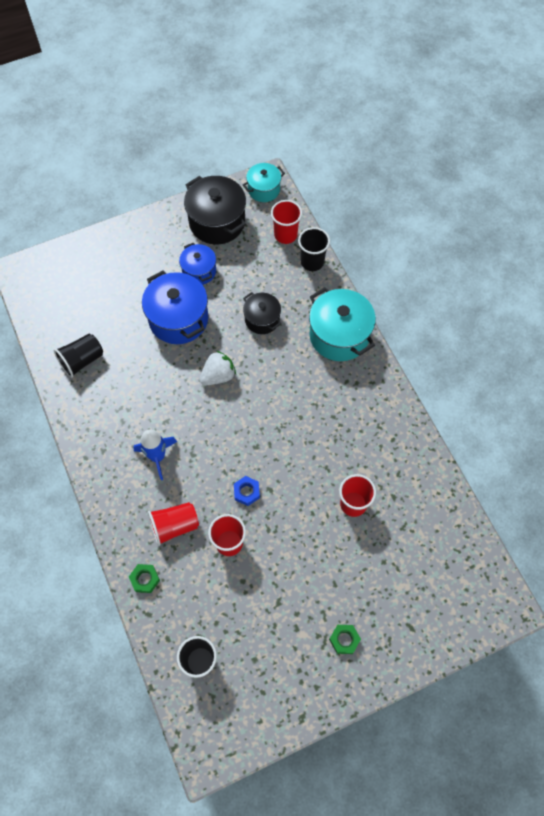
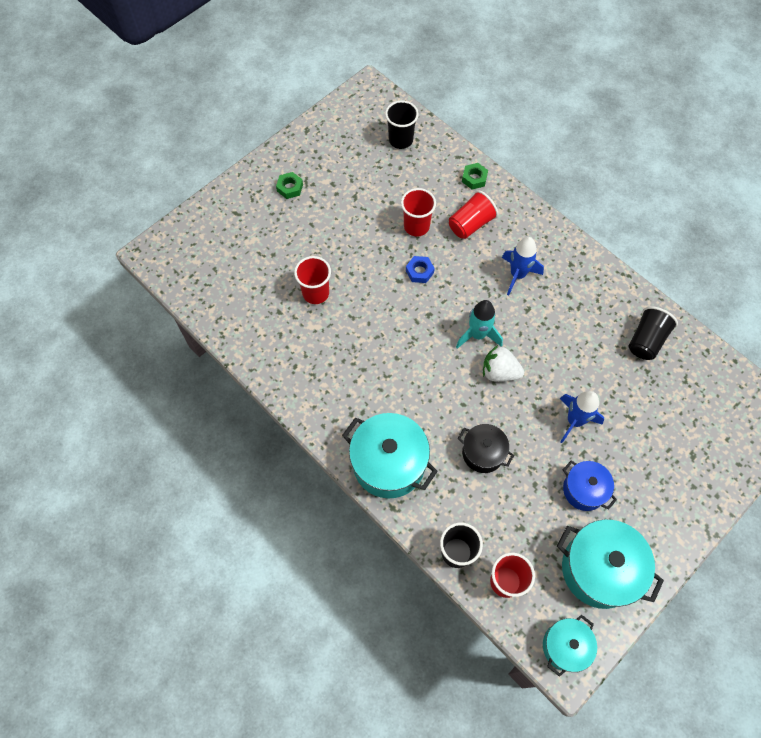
camera: 160 degrees right, 0 degrees up
blue pot [142,270,208,344] -> blue rocket [560,391,604,443]
black pot [184,176,246,244] -> turquoise pot [557,520,664,609]
white strawberry [200,351,236,385] -> white strawberry turned 75 degrees clockwise [483,345,524,382]
none -> turquoise rocket [456,300,503,349]

